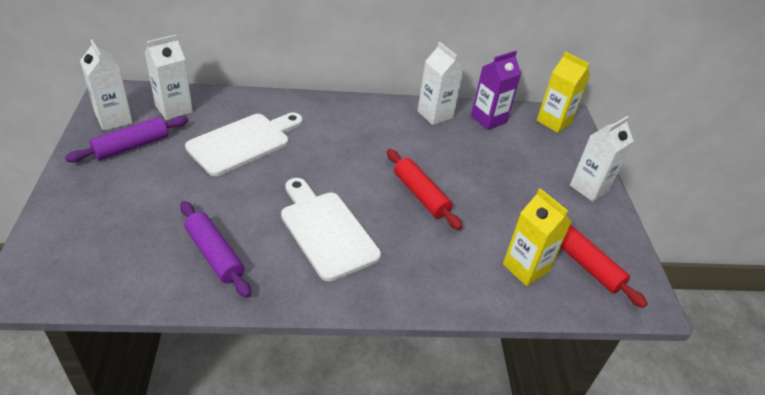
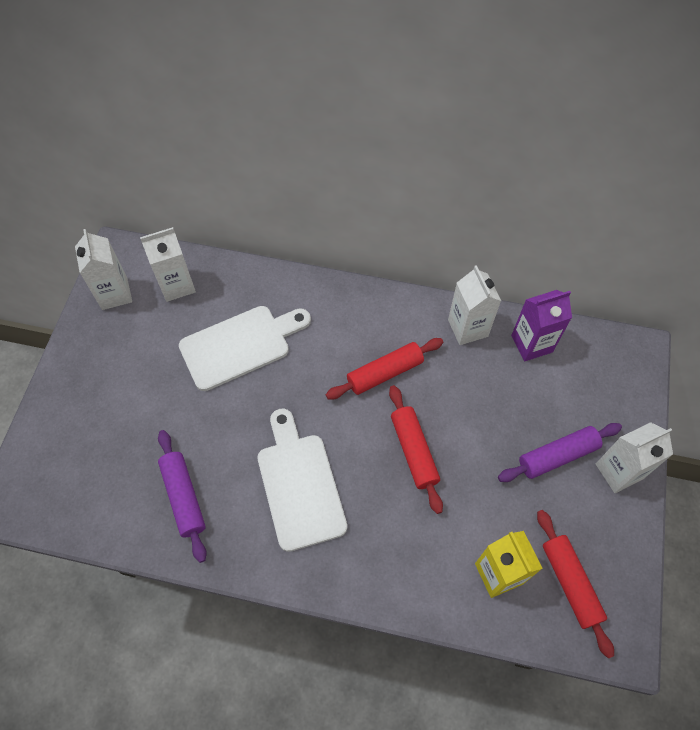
camera: 20 degrees right, 20 degrees up
purple rolling pin [65,116,188,162] -> purple rolling pin moved to [498,423,622,482]
yellow carton [537,51,590,133] -> none
none -> red rolling pin [326,338,443,399]

